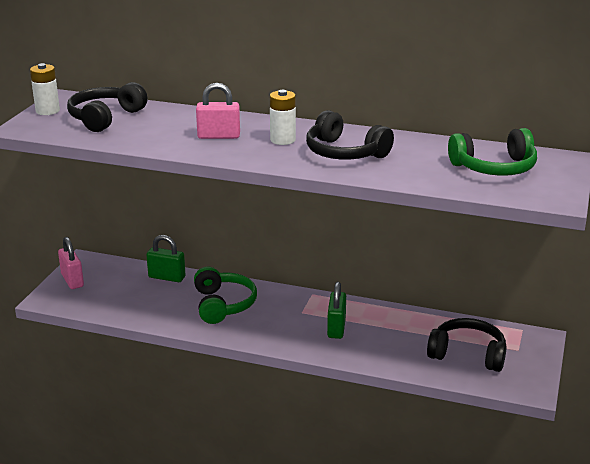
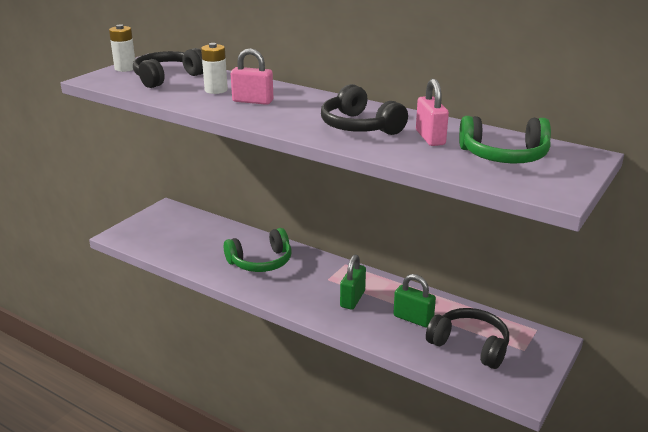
camera: 15 degrees right, 0 degrees up
pink padlock [58,237,84,289] -> pink padlock moved to [416,79,449,146]
green padlock [147,235,186,282] -> green padlock moved to [393,274,436,328]
green headphones [194,267,257,324] -> green headphones turned 60 degrees clockwise [224,228,291,272]
white battery [270,90,296,145] -> white battery moved to [201,43,228,94]

